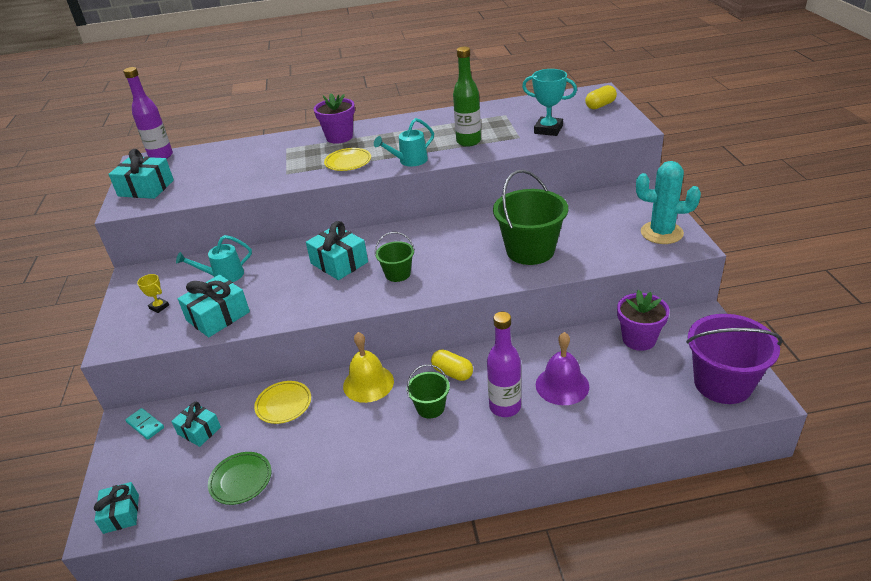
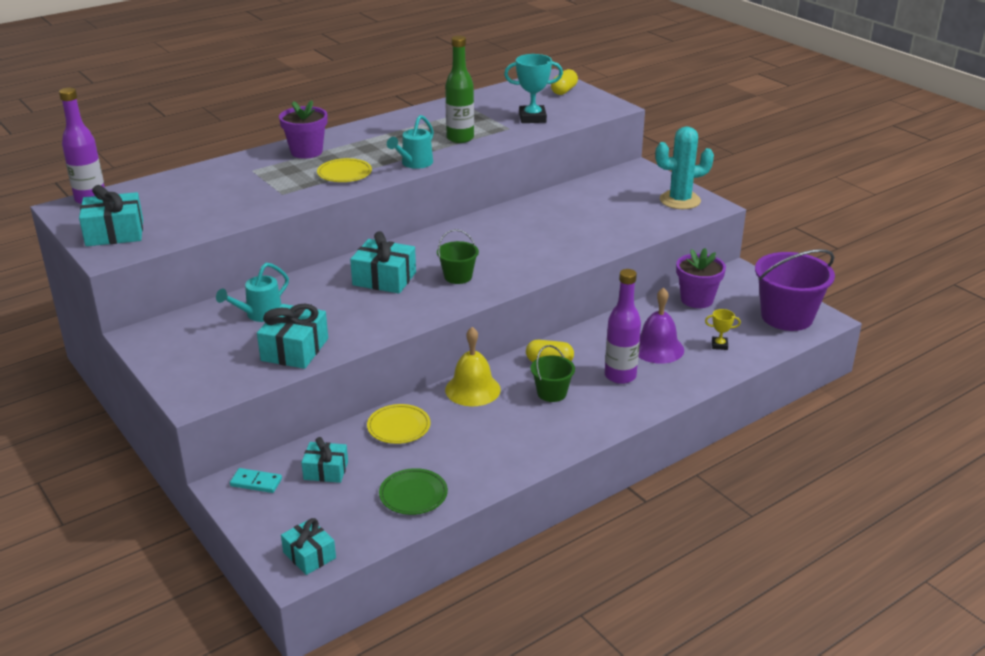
camera: 30 degrees left, 5 degrees down
yellow trophy [137,274,169,313] -> yellow trophy moved to [705,309,741,350]
green bucket [493,170,568,265] -> none

